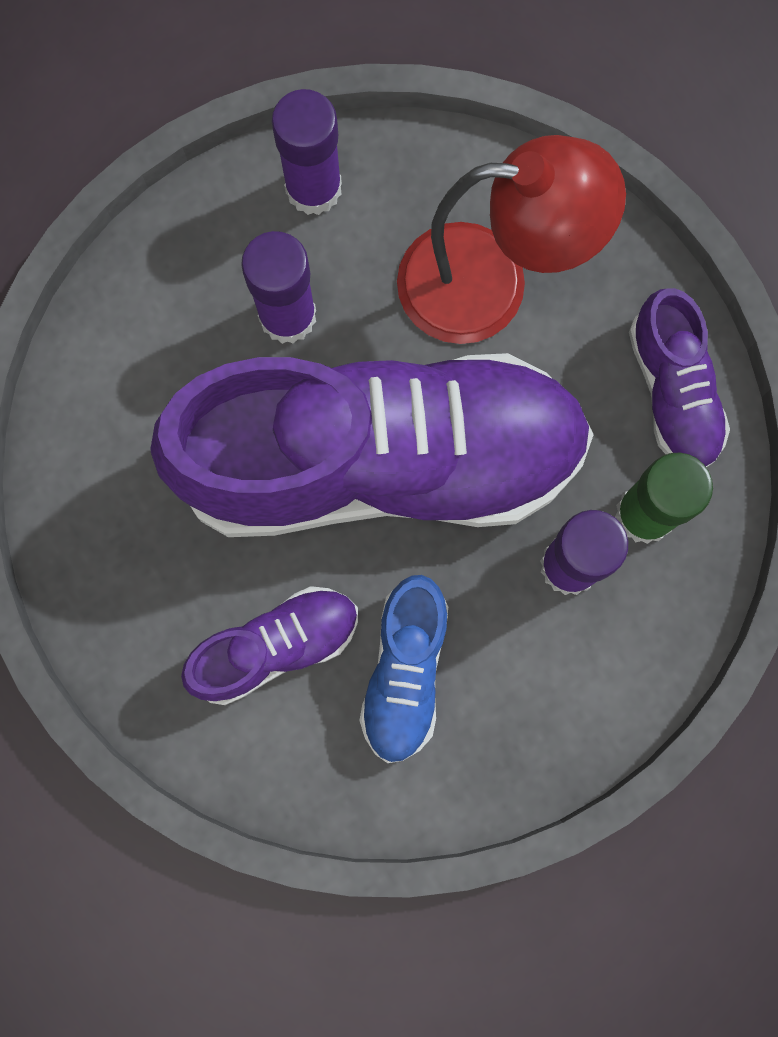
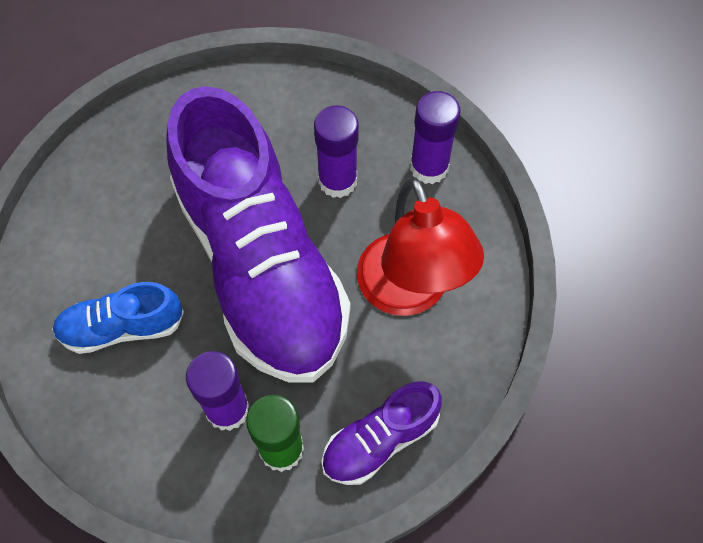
camera: 70 degrees right, 15 degrees down
purple shoe [181,586,358,705] -> none

